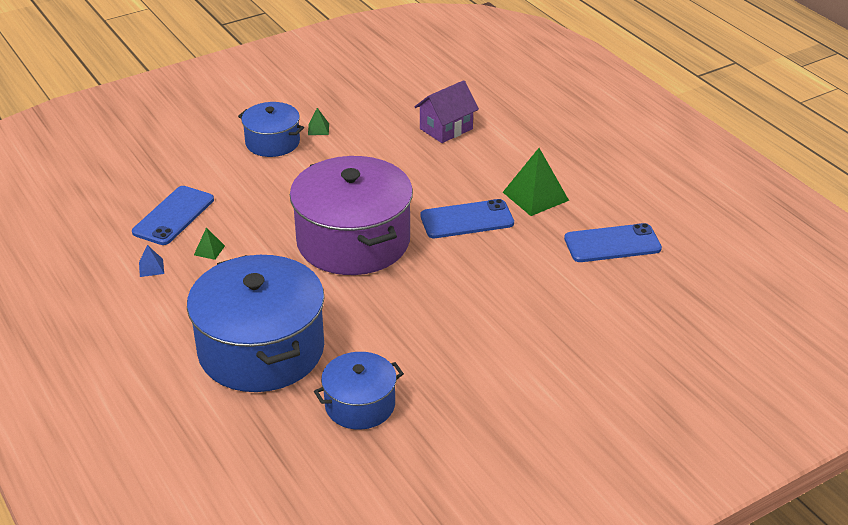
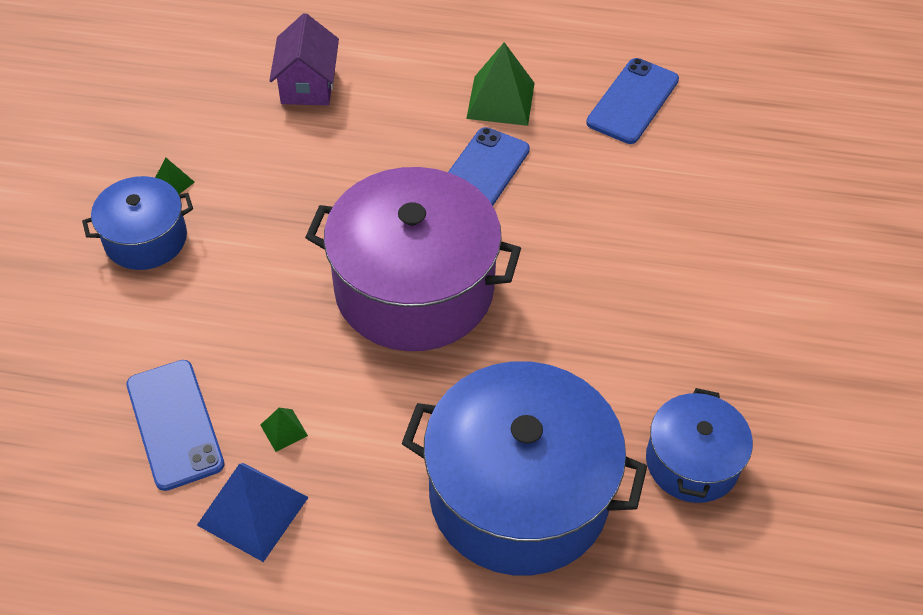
camera: 50 degrees left, 15 degrees up
blue pyramid [139,245,164,277] -> blue pyramid [197,463,309,562], size x2.13

